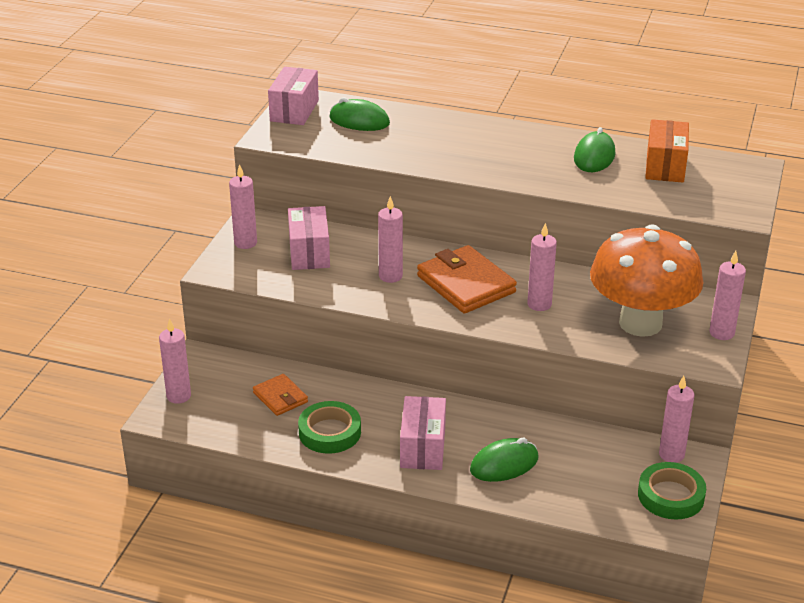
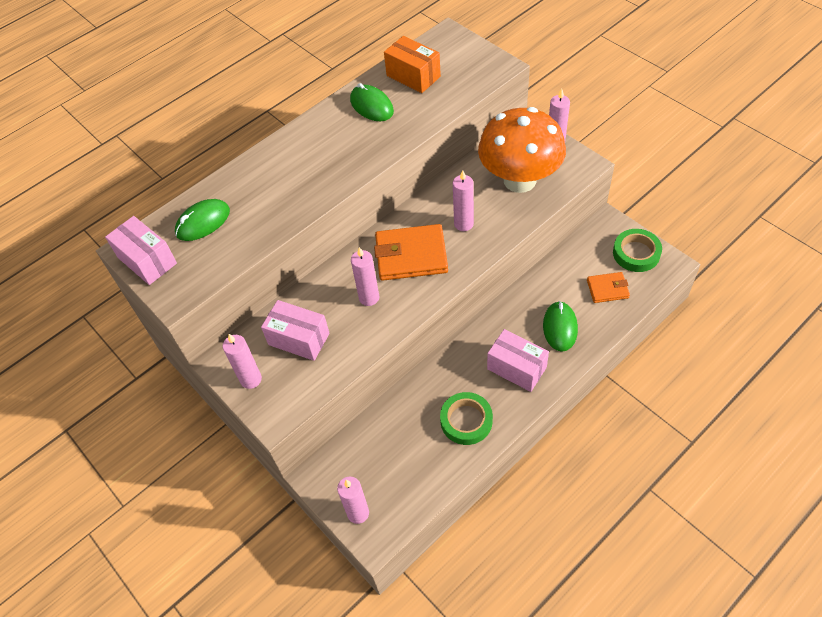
camera: 55 degrees left, 20 degrees up
orange wallet [253,374,308,416] -> orange wallet moved to [587,272,630,303]
pink candle [659,376,694,463] -> none

